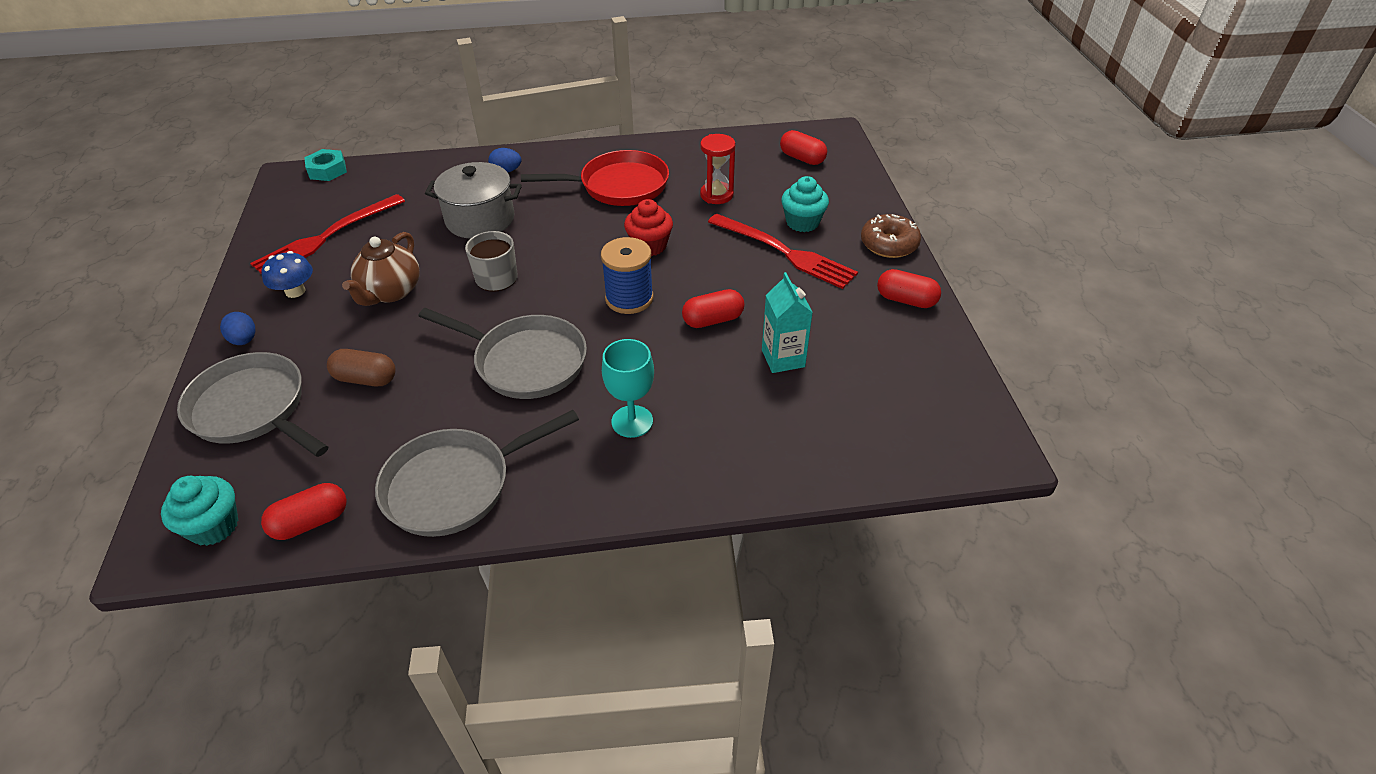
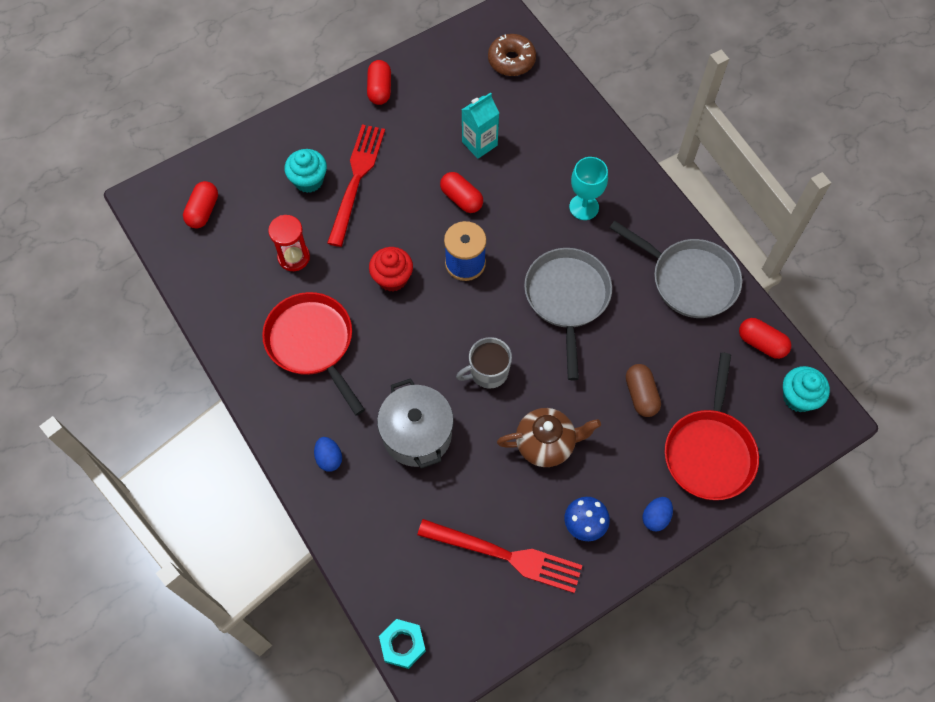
camera: 115 degrees left, 20 degrees up
grey pan [177,352,328,457] -> red pan [665,353,759,500]
brown donut [861,214,921,258] -> brown donut moved to [488,34,536,76]

